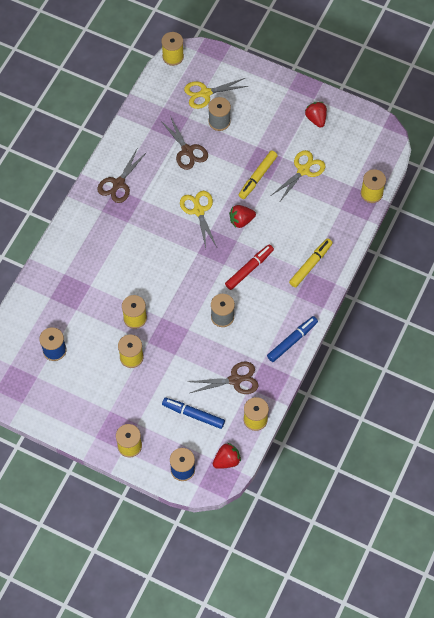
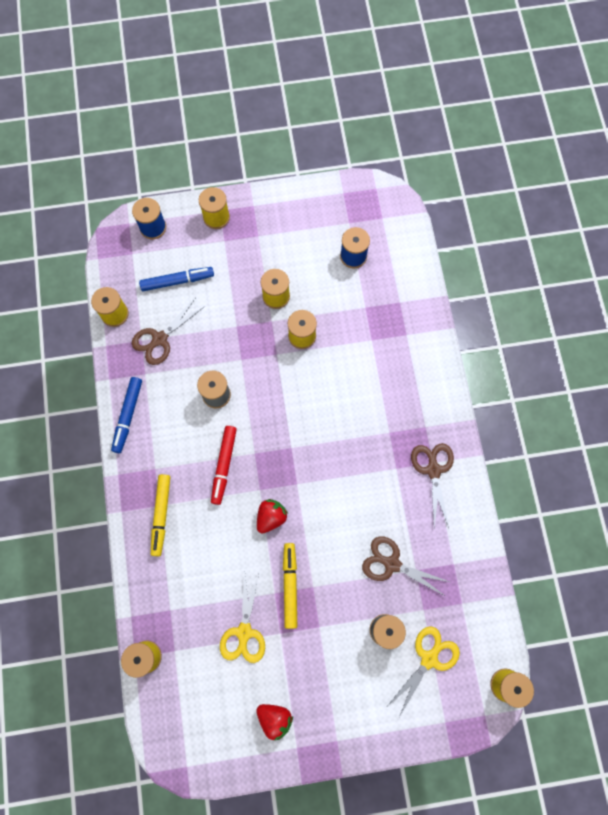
camera: 145 degrees right, 10 degrees up
yellow scissors [180,191,217,248] -> none
red strawberry [213,443,241,469] -> none

